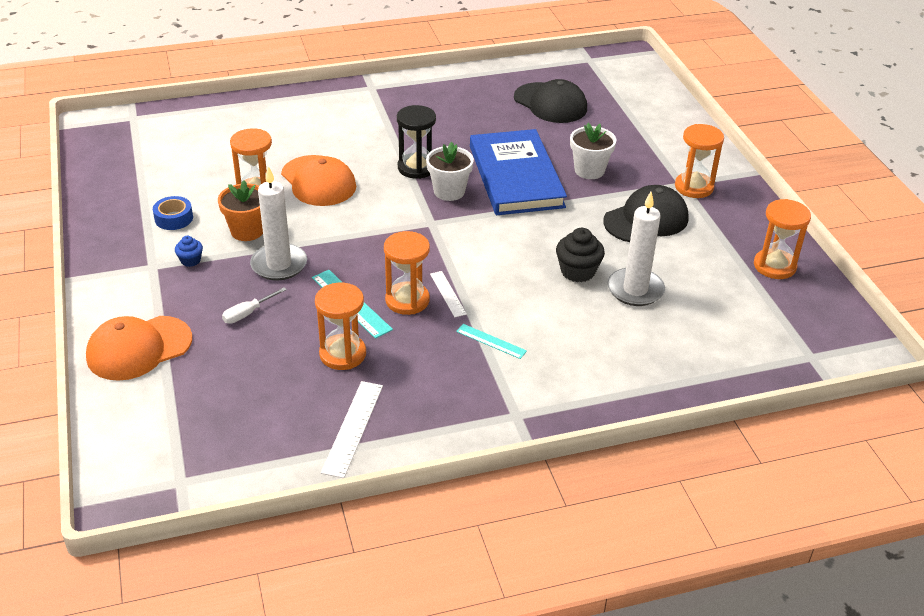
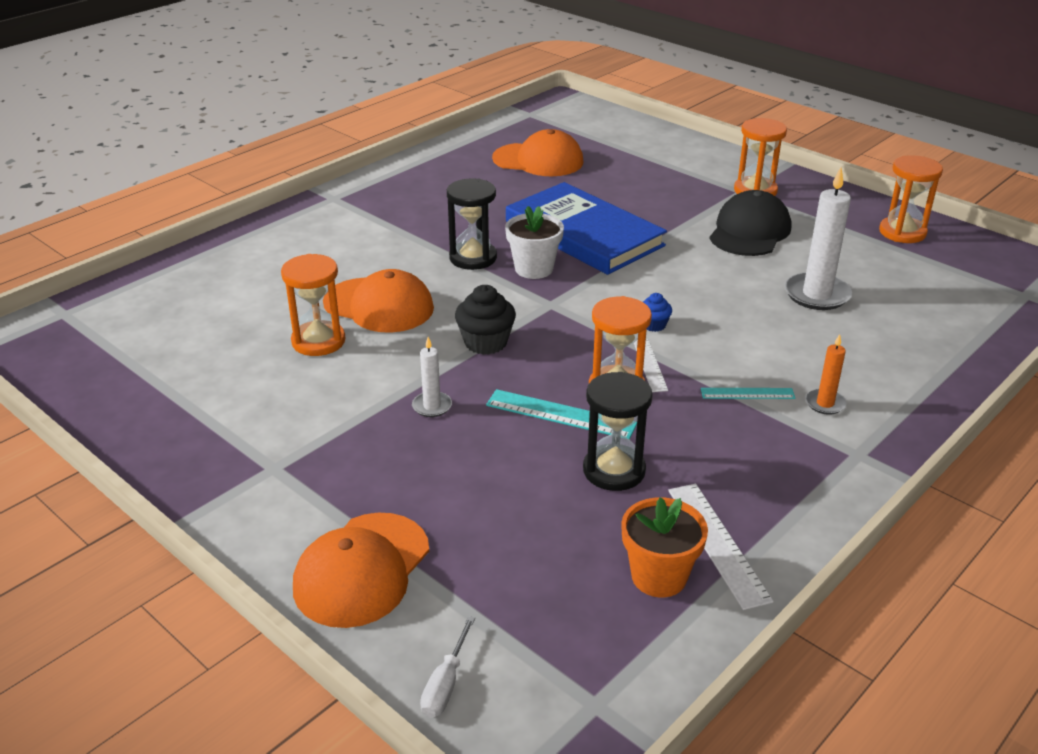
camera: 30 degrees left, 5 degrees down
blue tape [153,196,193,230] -> none
blue cupcake [175,236,203,267] -> blue cupcake moved to [643,293,672,332]
orange flower pot [218,180,263,241] -> orange flower pot moved to [621,497,708,597]
white screwdriver [222,287,287,324] -> white screwdriver moved to [420,616,475,718]
white candle [250,166,307,280] -> white candle [412,337,452,417], size x0.53
orange hourglass [315,283,366,370] -> black hourglass [583,372,653,491]
white ruler [430,271,467,317] -> white ruler turned 45 degrees clockwise [634,339,668,392]
black cap [514,79,587,123] -> orange cap [492,129,583,176]
black cupcake [556,228,605,282] -> black cupcake moved to [455,285,516,355]
white flower pot [570,123,616,179] -> none
none -> orange candle [805,334,847,415]

